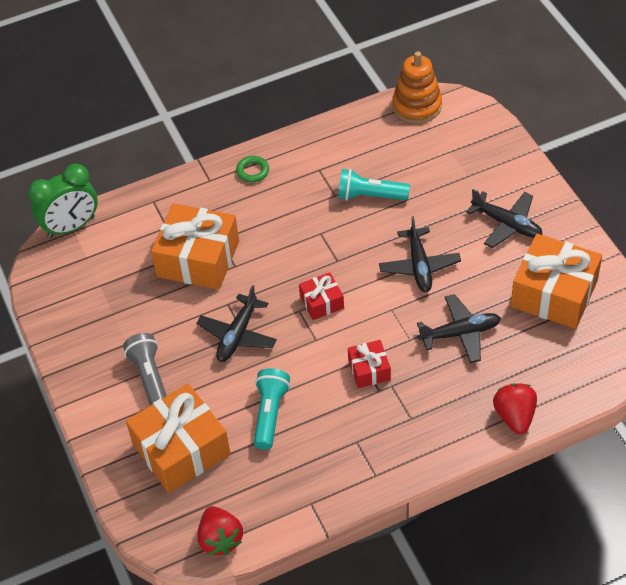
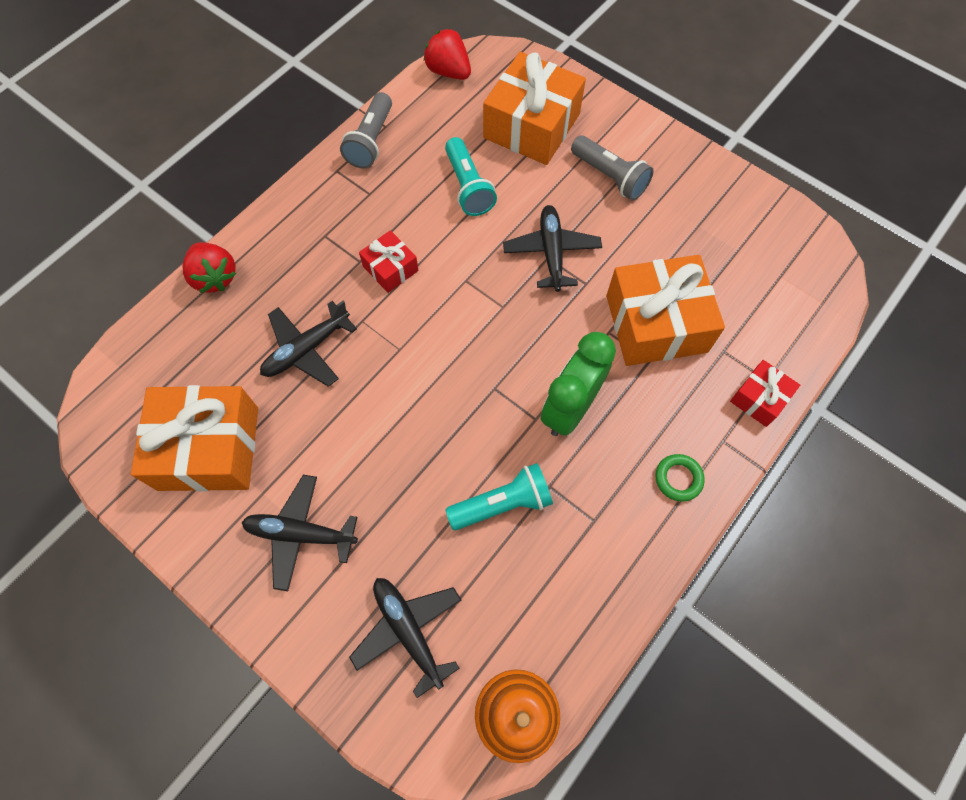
camera: 150 degrees right, 15 degrees up
green clock [28,164,98,238] -> green clock moved to [541,332,616,436]
red gift [299,272,344,320] -> red gift moved to [730,360,800,427]
black plane [379,216,461,292] -> black plane moved to [349,578,461,698]
none -> grey flashlight [340,92,392,168]

